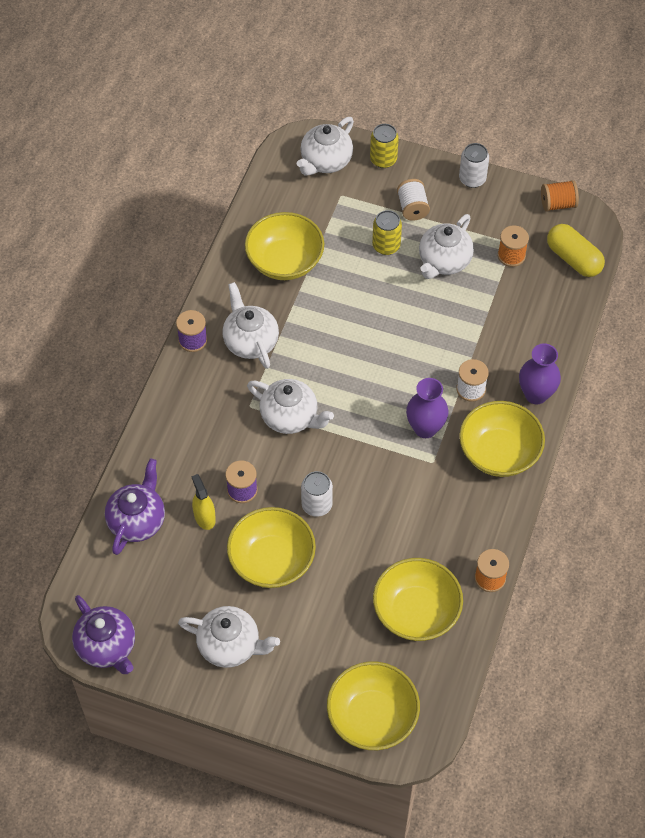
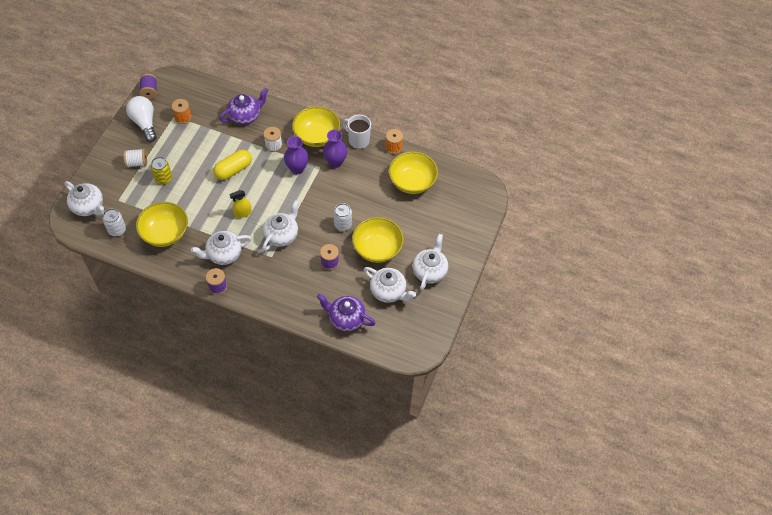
camera: 90 degrees left, 0 degrees up
purple teapot [72,595,135,674] -> purple teapot moved to [219,88,268,125]
yellow spray bottle [192,474,216,530] -> yellow spray bottle moved to [229,190,252,218]
yellow bowl [327,661,420,750] -> none
yellow can [370,124,399,168] -> none
white teapot [419,214,474,279] -> white teapot moved to [364,267,416,303]
white can [459,143,489,188] -> white can moved to [103,209,126,236]
purple vase [519,343,561,404] -> purple vase moved to [323,129,347,168]
orange spool [541,180,579,212] -> purple spool [140,74,157,99]
yellow capsule [547,224,605,277] -> yellow capsule moved to [213,150,252,180]
none -> white light bulb [126,96,157,142]
none -> white mug [342,115,371,149]

